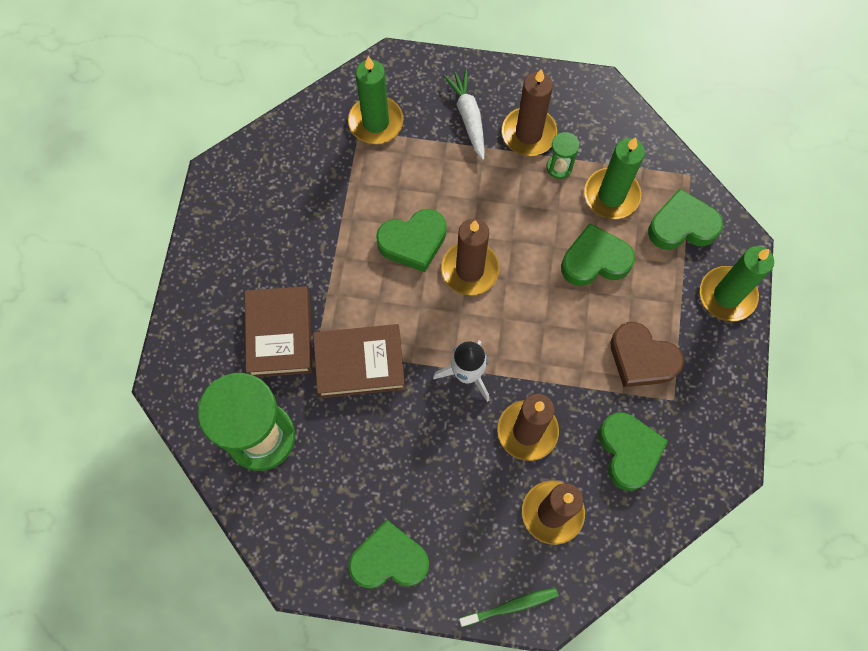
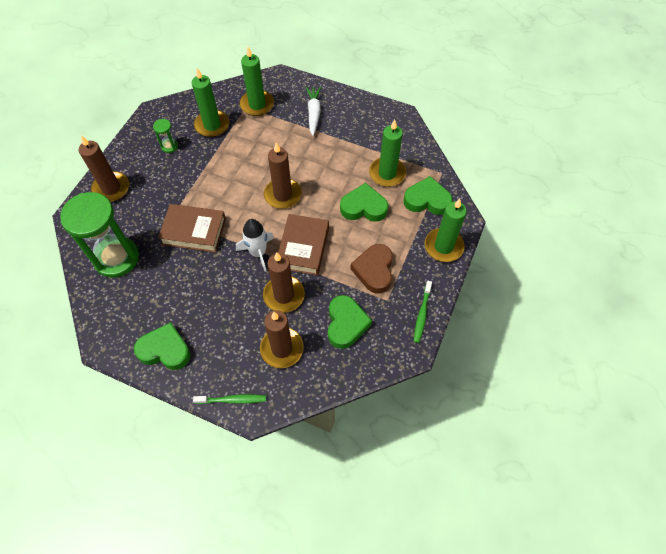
camera: 15 degrees right, 10 degrees down
brown book [245,286,313,377] -> brown book moved to [278,214,329,276]
green heart [376,209,447,272] -> none
brown candle [502,69,557,156] -> brown candle moved to [79,135,129,202]
green hourglass [546,132,579,179] -> green hourglass moved to [153,119,178,153]
brown heart [610,322,684,387] -> brown heart turned 45 degrees clockwise [350,244,393,294]
none -> green candle [192,68,229,137]
none -> green toothbrush [414,281,432,343]

